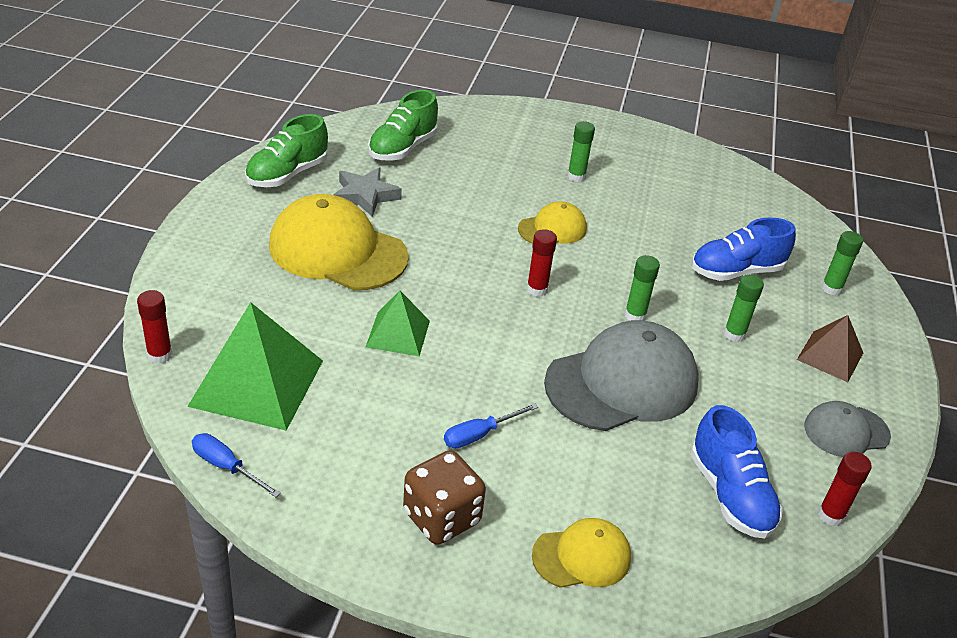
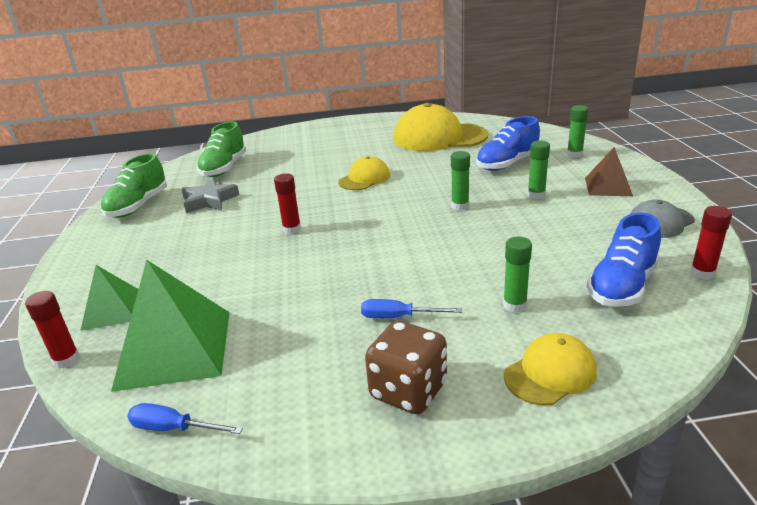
camera: 15 degrees left, 10 degrees down
yellow cap [269,194,409,290] -> yellow cap moved to [393,103,488,151]
green pyramid [366,291,430,356] -> green pyramid moved to [80,265,138,331]
blue screwdriver [444,403,538,448] -> blue screwdriver turned 60 degrees clockwise [361,299,462,318]
red glue stick [527,229,557,297] -> red glue stick moved to [274,173,301,234]
grey cap [544,320,699,431] -> none
green glue stick [567,121,595,182] -> green glue stick moved to [503,237,532,313]
blue shoe [691,405,783,539] -> blue shoe turned 75 degrees clockwise [587,212,661,307]

